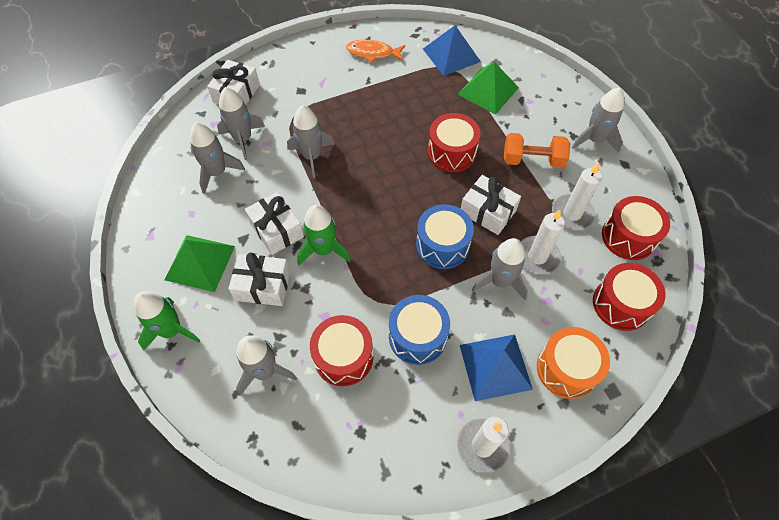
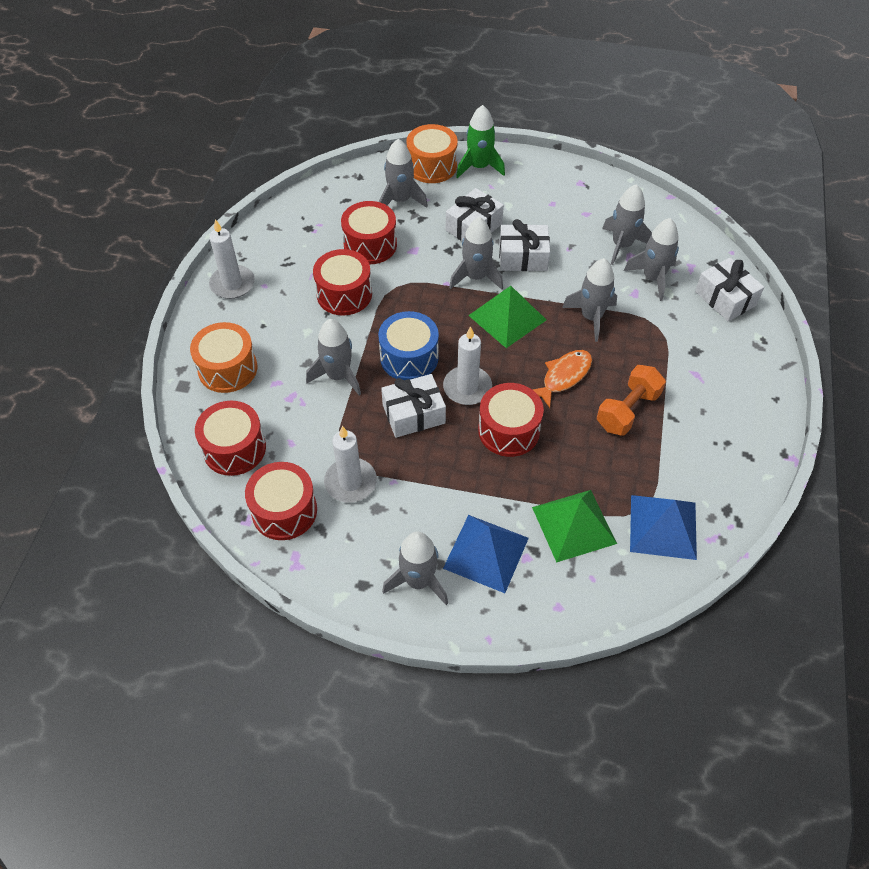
camera: 125 degrees right, 5 degrees down
green pyramid [164,235,235,292] -> green pyramid moved to [468,286,546,348]
green rocket [297,205,351,265] -> grey rocket [449,217,503,290]
orange fish [346,40,405,63] -> orange fish moved to [533,350,592,408]
blue drum [389,295,450,365] -> red drum [313,249,372,316]
blue pyramid [460,334,533,401] -> blue pyramid moved to [443,515,529,593]
orange dumbbell [504,133,570,168] -> orange dumbbell moved to [597,365,666,436]
white candle [521,210,565,274] -> white candle moved to [443,326,492,405]
none -> orange drum [407,124,458,183]

